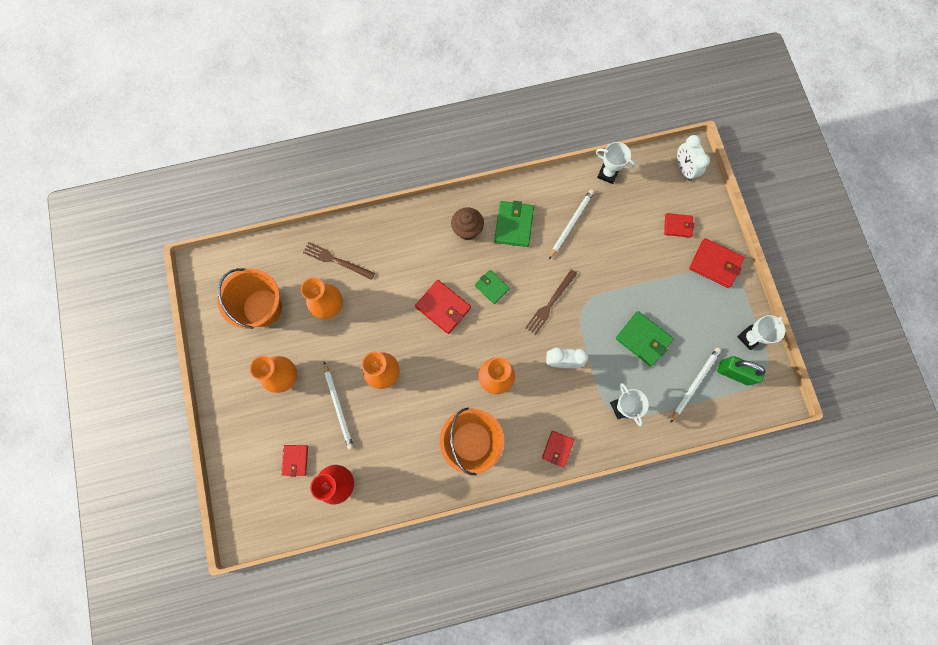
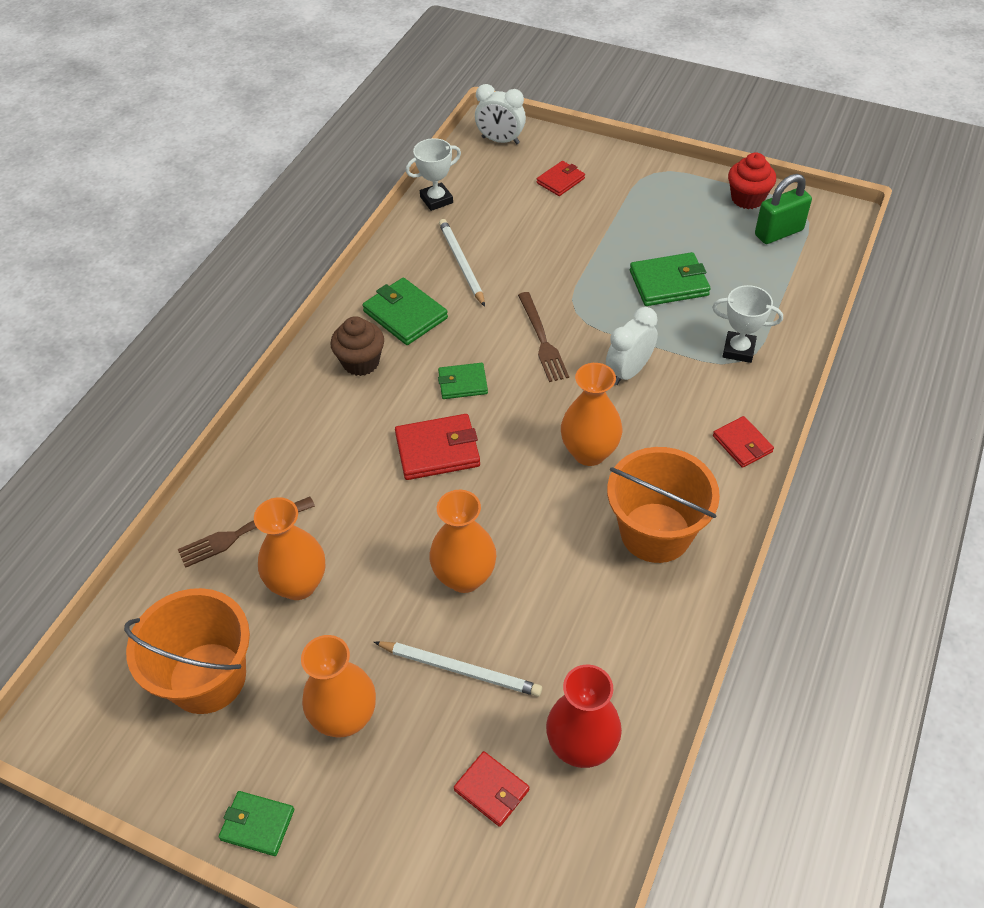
camera: 50 degrees left, 25 degrees down
white pencil [670,348,721,423] -> none
red wallet [689,238,745,288] -> none
white trophy [737,315,785,350] -> red cupcake [728,152,776,209]
none -> green wallet [219,791,294,856]

